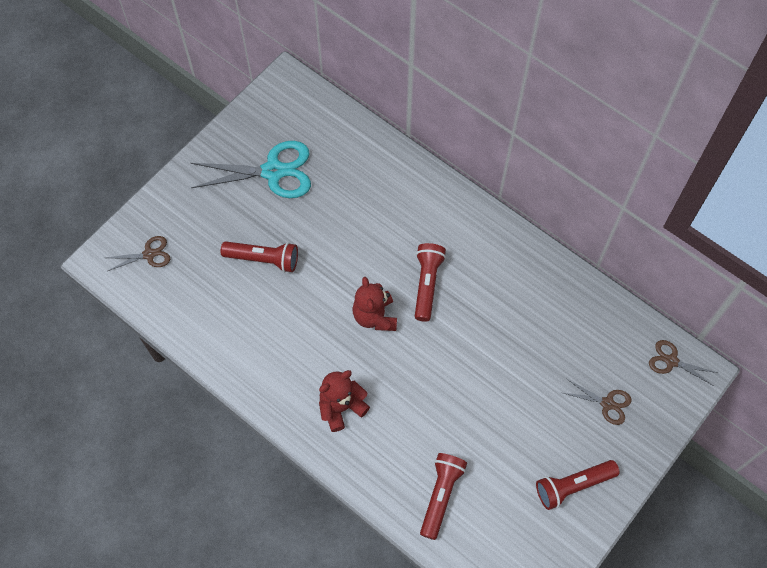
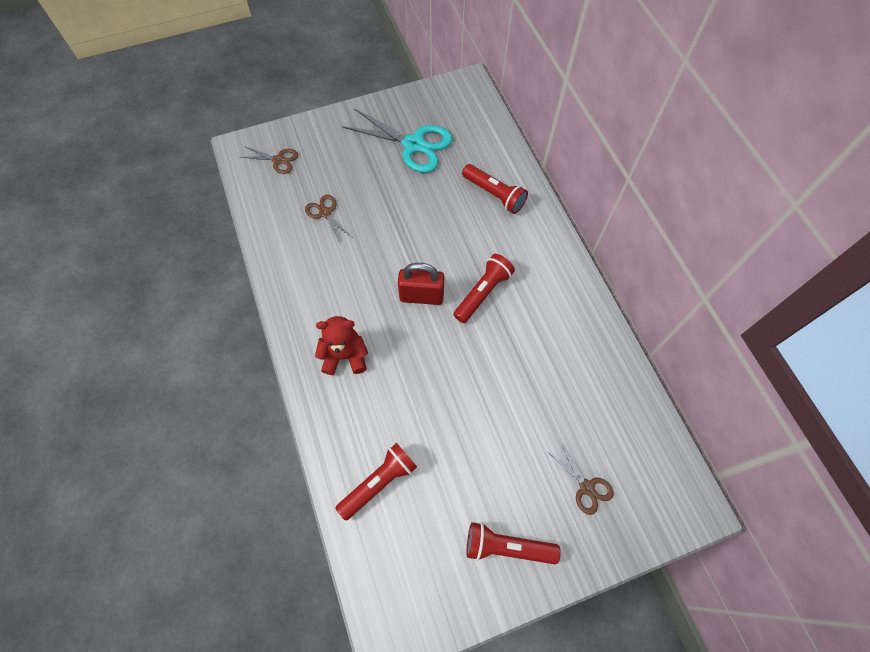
camera: 30 degrees right, 0 degrees up
red flashlight [221,241,298,273] -> red flashlight moved to [462,164,528,214]
red teddy bear [352,277,397,331] -> red padlock [398,263,444,305]
brown scissors [649,340,718,386] -> brown scissors moved to [305,195,351,245]

